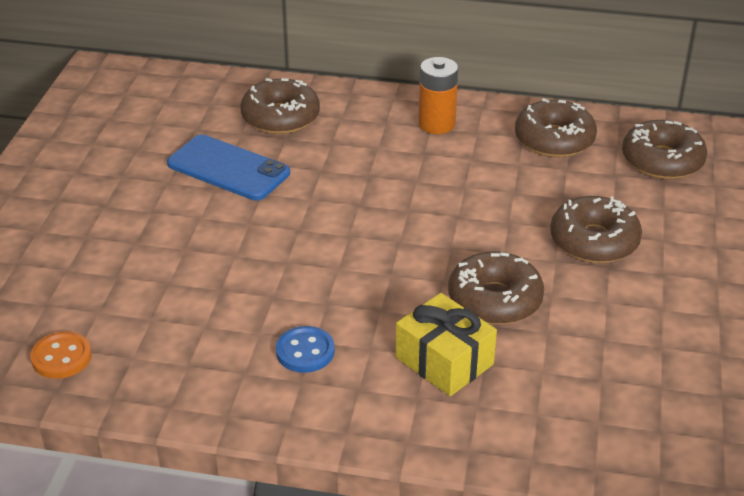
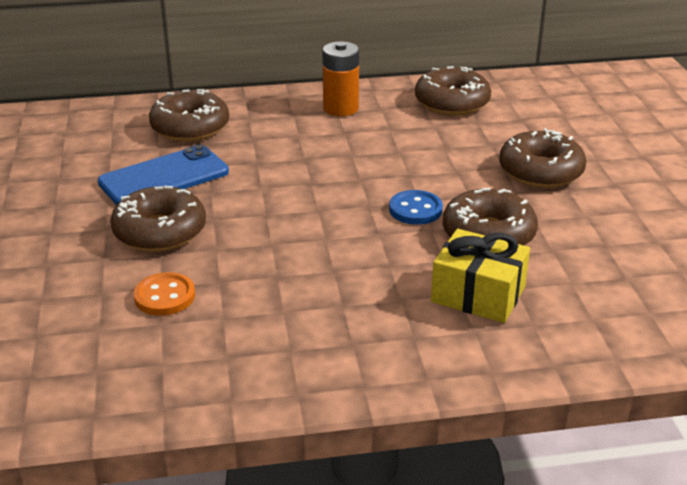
camera: 20 degrees left, 5 degrees down
orange button [30,331,92,379] -> orange button moved to [133,272,195,316]
blue phone [167,135,290,201] -> blue phone turned 45 degrees counterclockwise [98,145,229,205]
blue button [276,326,335,373] -> blue button moved to [389,190,443,225]
brown donut [622,120,707,179] -> brown donut moved to [110,186,206,252]

